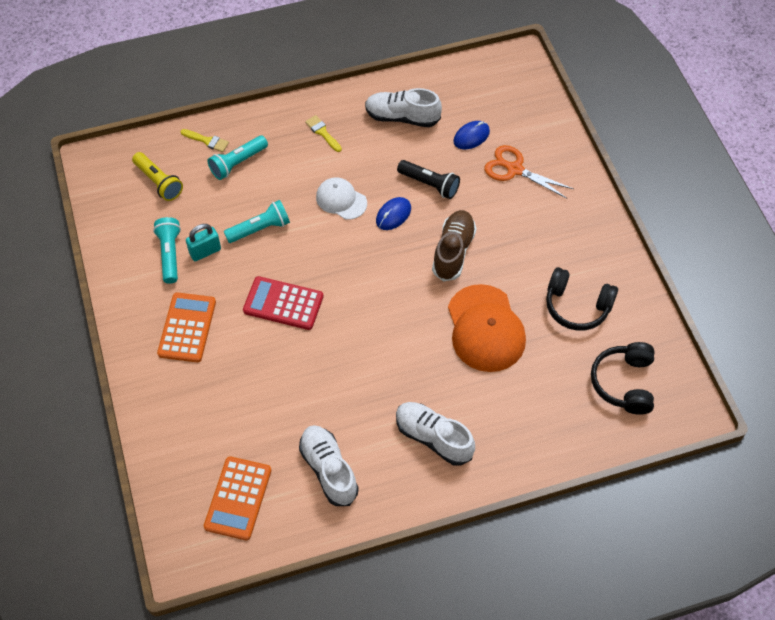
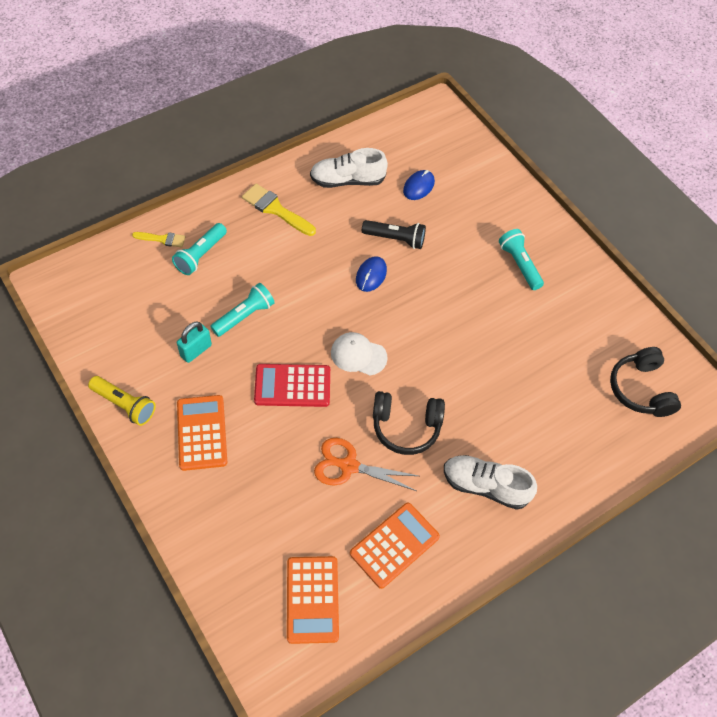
camera: 20 degrees left, 0 degrees up
yellow flashlight [132,152,183,201] -> yellow flashlight moved to [88,376,156,426]
turquoise flashlight [153,217,181,284] -> turquoise flashlight moved to [499,229,544,290]
white shoe [299,425,359,506] -> orange calculator [350,503,440,589]
yellow brush [305,115,342,152] -> yellow brush [242,184,316,236], size x1.66
white cap [316,177,367,220] -> white cap moved to [331,332,388,376]
brown shoe [432,210,477,282] -> none
orange cap [448,284,526,372] -> none
orange scissors [484,145,573,199] -> orange scissors moved to [314,438,419,491]
black headphones [546,267,618,331] -> black headphones moved to [373,391,445,455]

